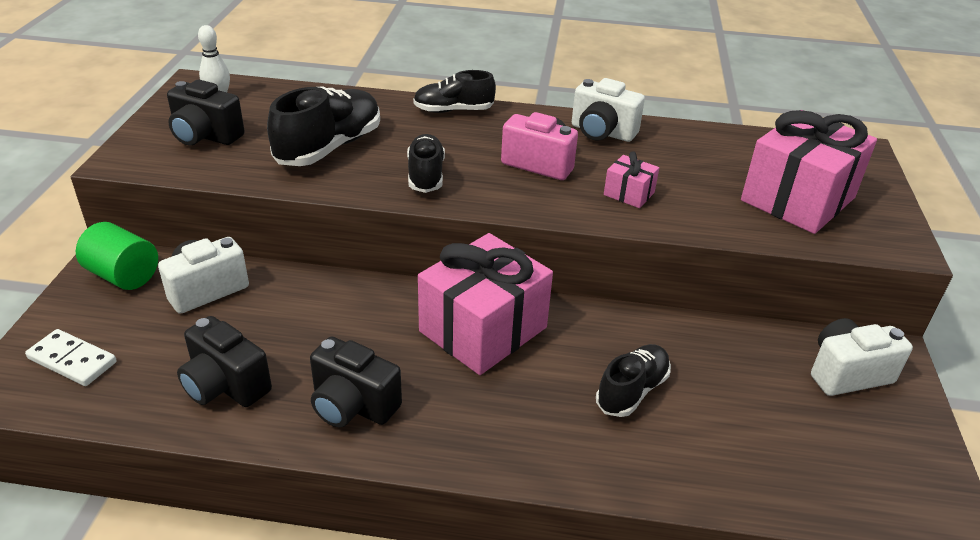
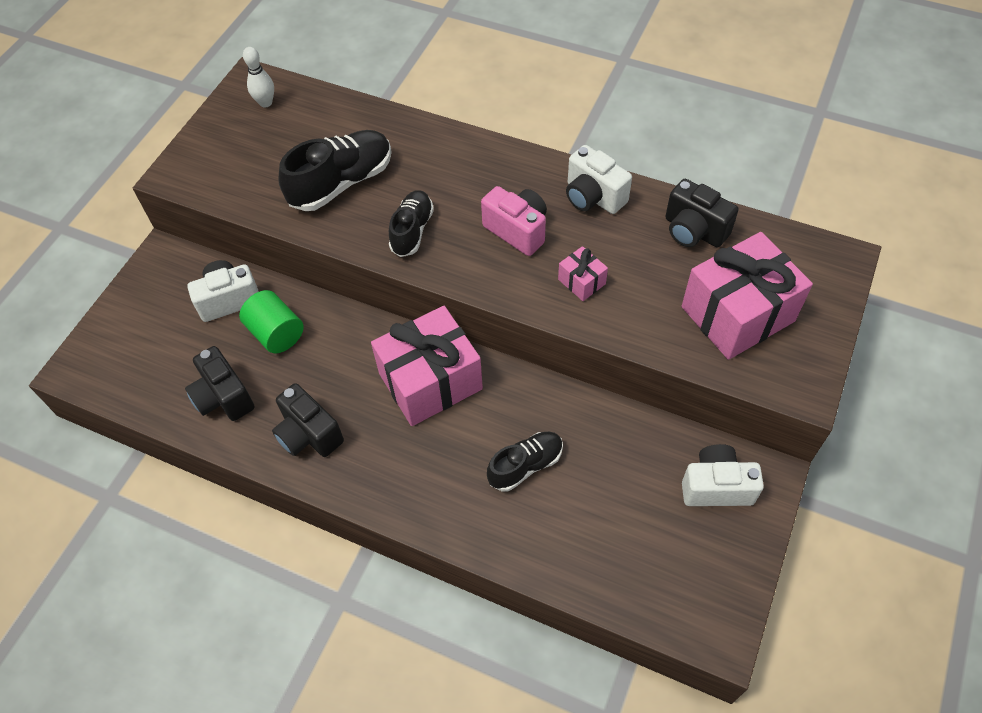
camera: 20 degrees right, 20 degrees up
white domino [25,329,117,386] -> none
green cylinder [76,222,158,290] -> green cylinder moved to [239,290,304,353]
black camera [167,79,245,145] -> black camera moved to [666,179,739,247]
black shoe [413,70,496,113] -> none

